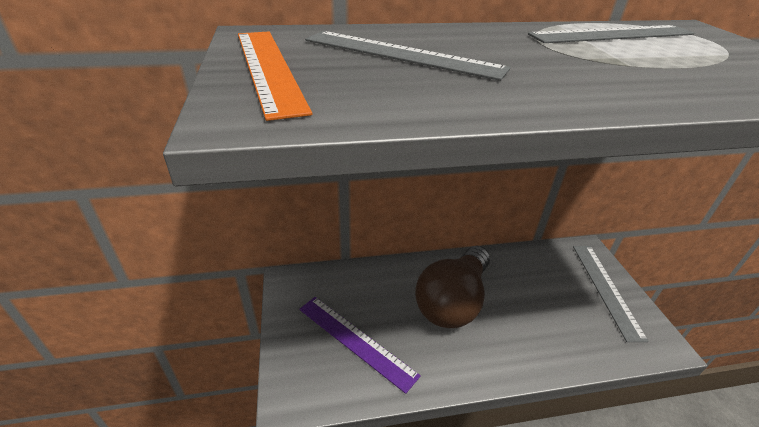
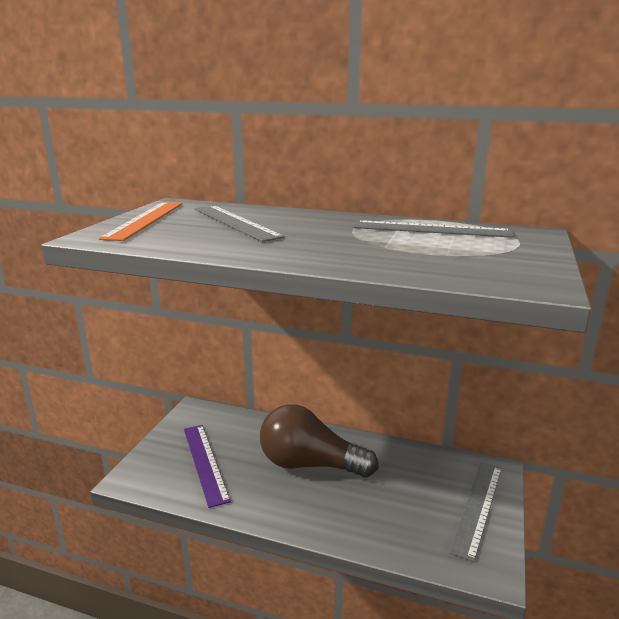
camera: 30 degrees right, 15 degrees down
brown light bulb [415,246,490,328] -> brown light bulb turned 45 degrees clockwise [260,404,379,478]

